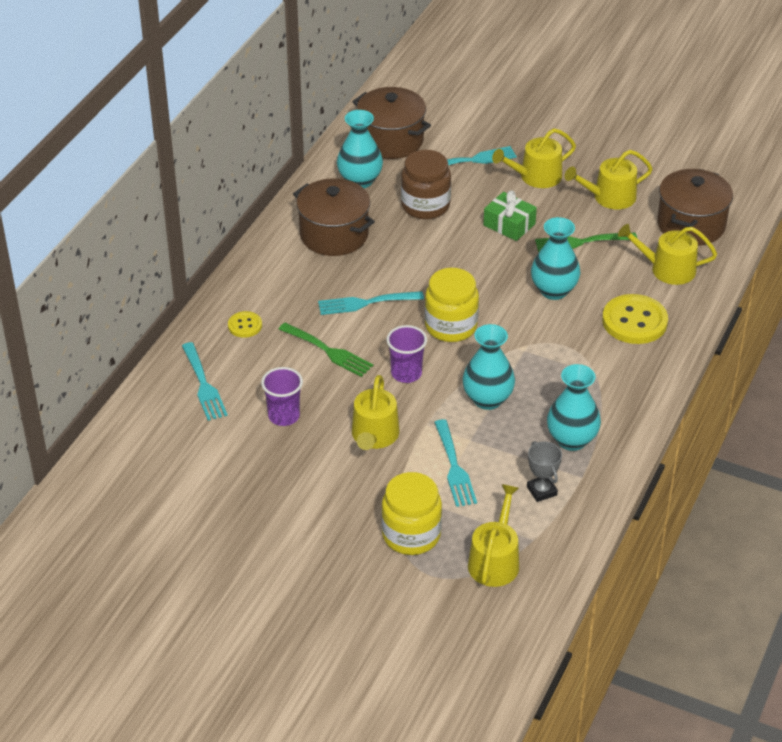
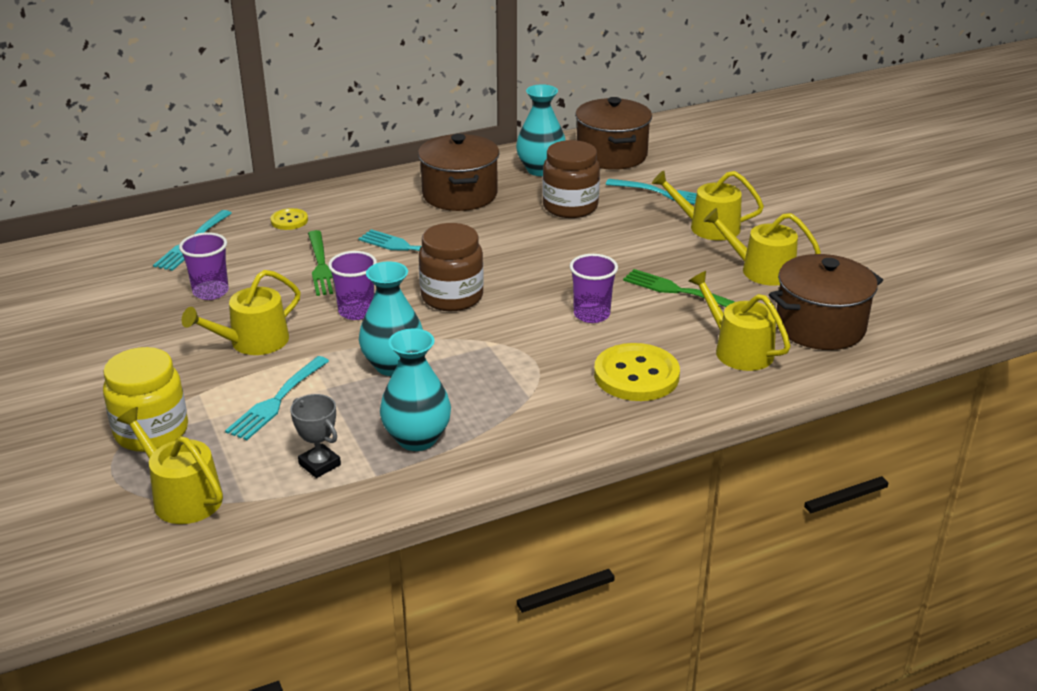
camera: 40 degrees right, 10 degrees down
yellow jar [425,268,479,342] -> brown jar [419,223,484,311]
yellow watering can [468,484,519,587] -> yellow watering can turned 105 degrees counterclockwise [116,407,223,524]
green gift [483,191,537,241] -> none
grey trophy [527,441,562,502] -> grey trophy turned 60 degrees counterclockwise [290,394,341,478]
turquoise vase [531,217,580,300] -> purple cup [569,254,618,323]

